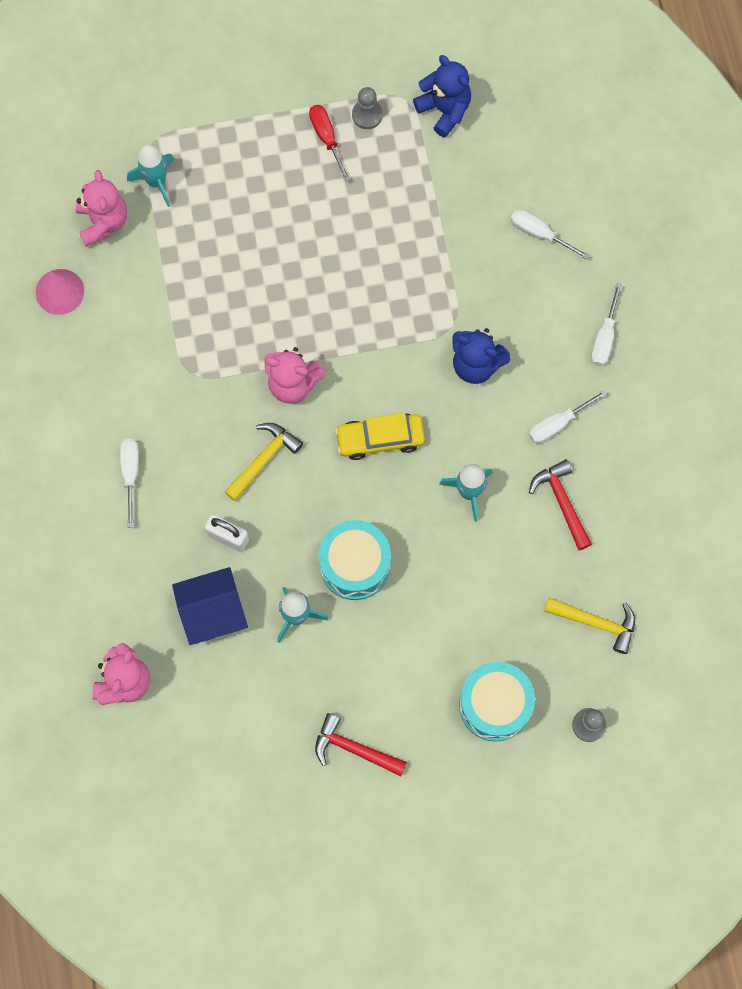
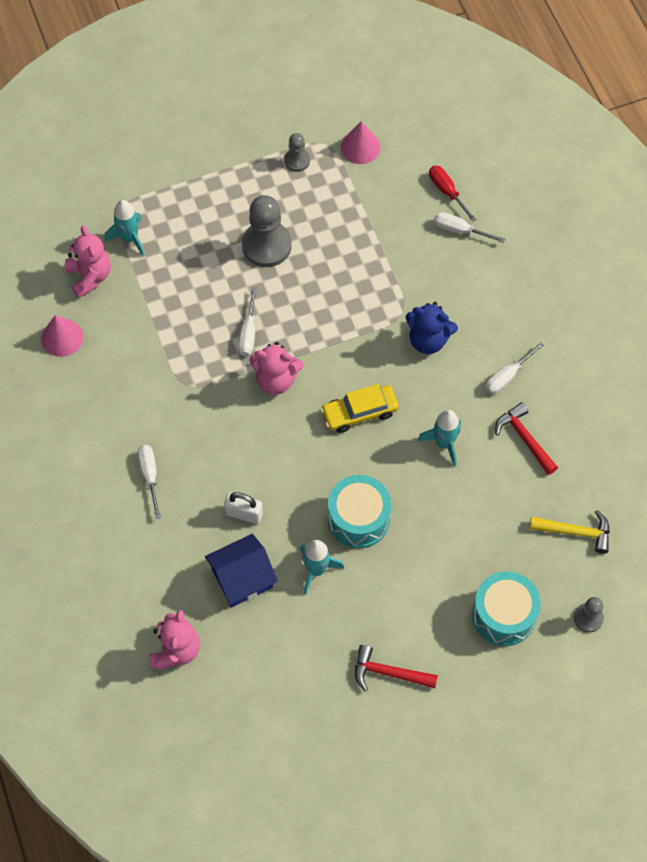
camera: 10 degrees left, 10 degrees down
yellow hammer [224,423,303,501] -> none
red screwdriver [309,105,350,182] -> red screwdriver moved to [429,165,476,222]
blue teddy bear [413,55,471,137] -> pink cone [341,121,380,164]
white screwdriver [591,283,622,366] -> white screwdriver moved to [238,287,257,356]
none -> grey pawn [242,195,292,267]

